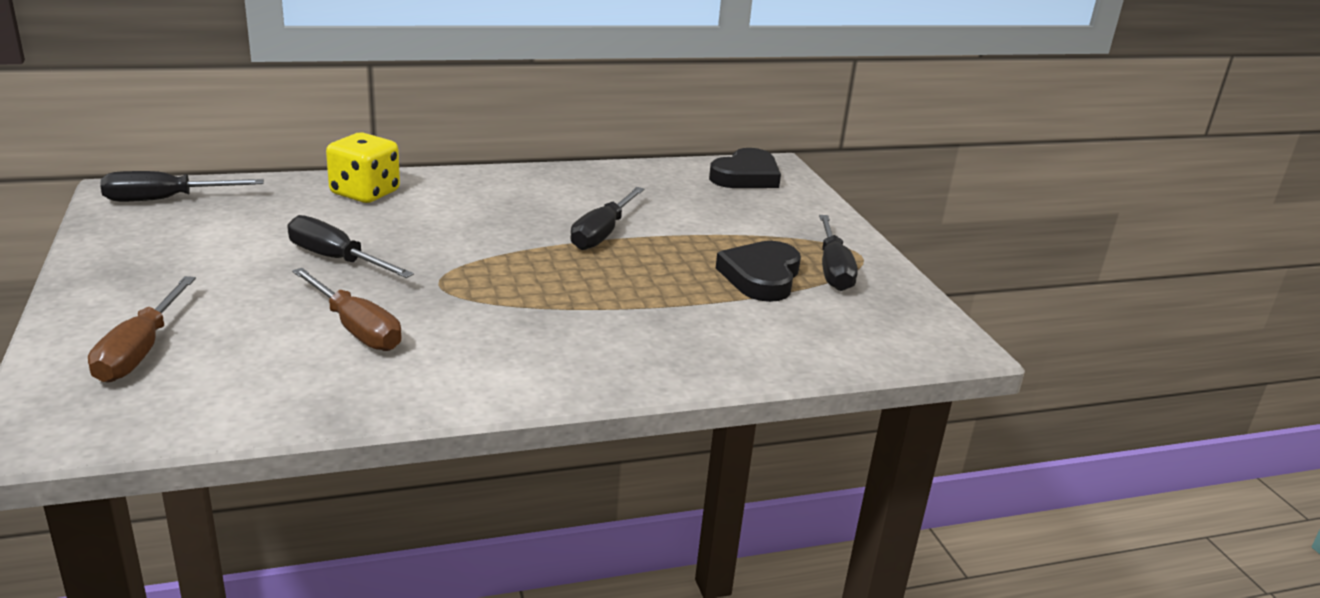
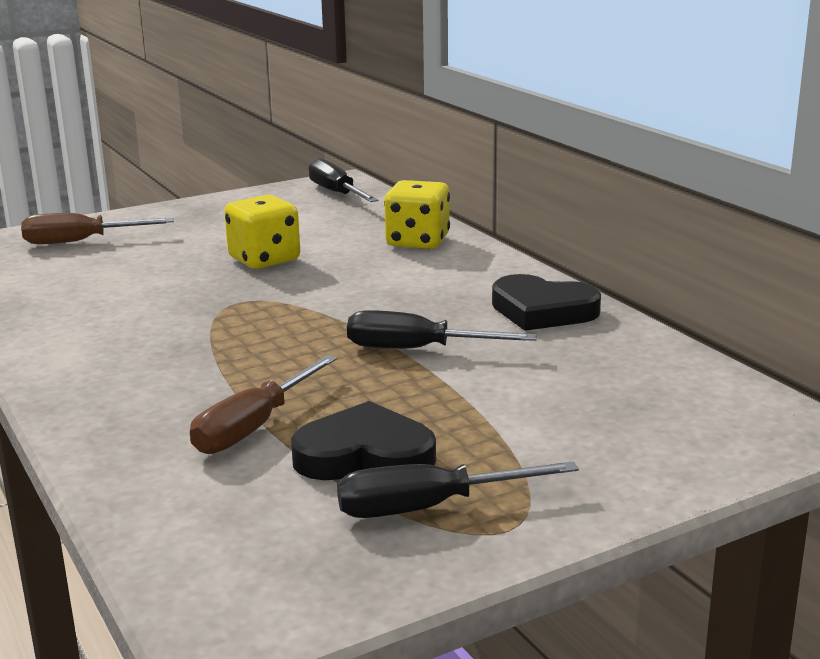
camera: 80 degrees right, 5 degrees down
black screwdriver [287,215,414,278] -> yellow dice [224,195,300,269]
brown screwdriver [292,268,402,351] -> brown screwdriver moved to [190,355,337,454]
black heart [709,148,781,188] -> black heart moved to [492,274,601,331]

